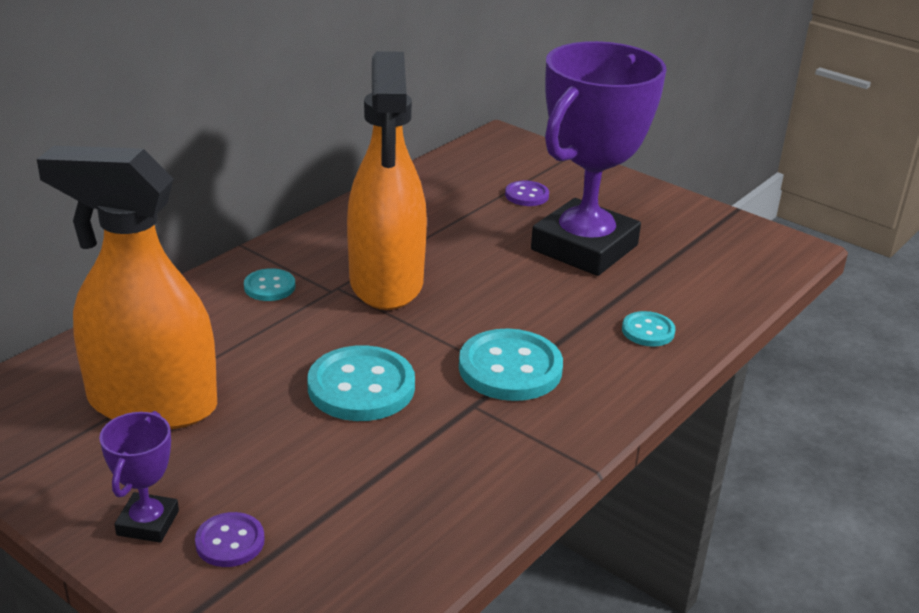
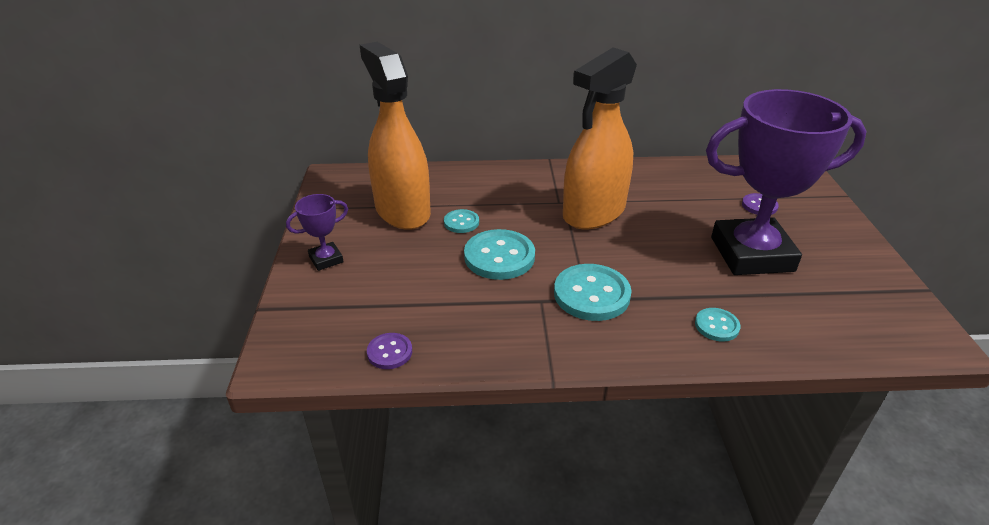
camera: 50 degrees right, 5 degrees up
purple button [195,512,265,567] -> purple button moved to [367,333,412,369]
turquoise button [244,268,295,301] -> turquoise button moved to [444,209,479,233]

